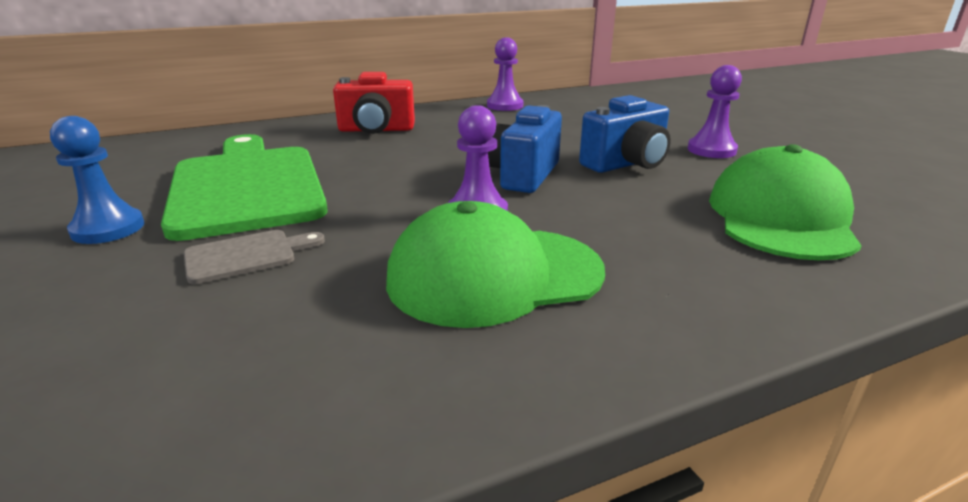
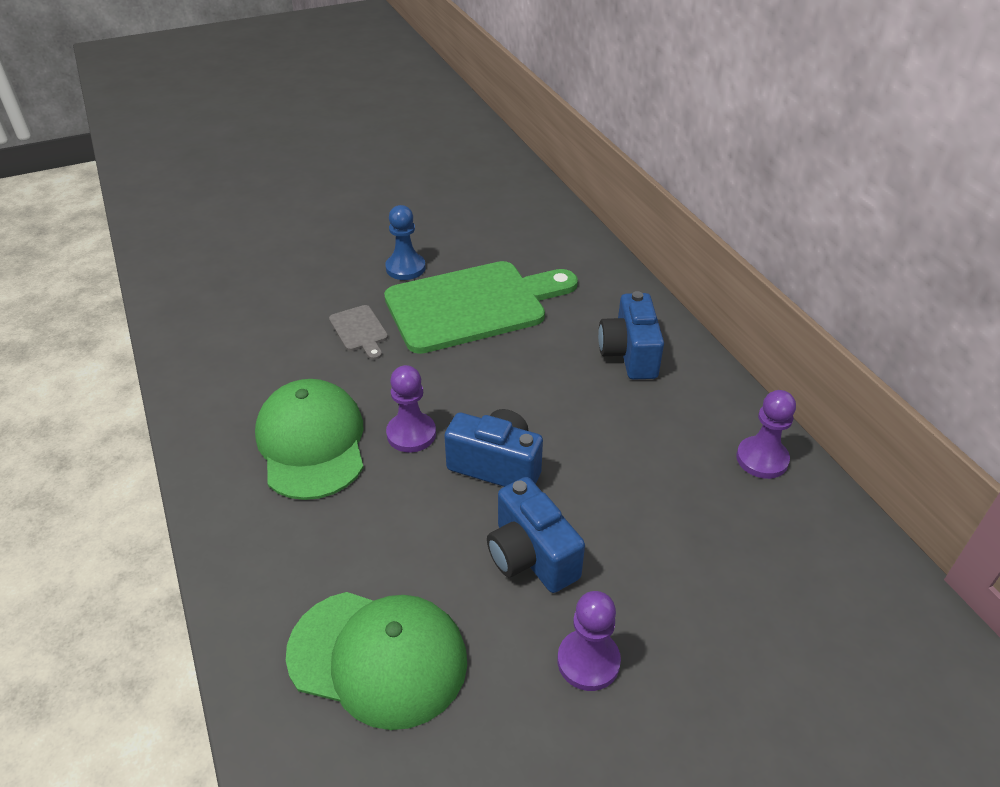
camera: 90 degrees right, 15 degrees up
red camera [333,72,415,134] -> blue camera [598,291,664,380]

